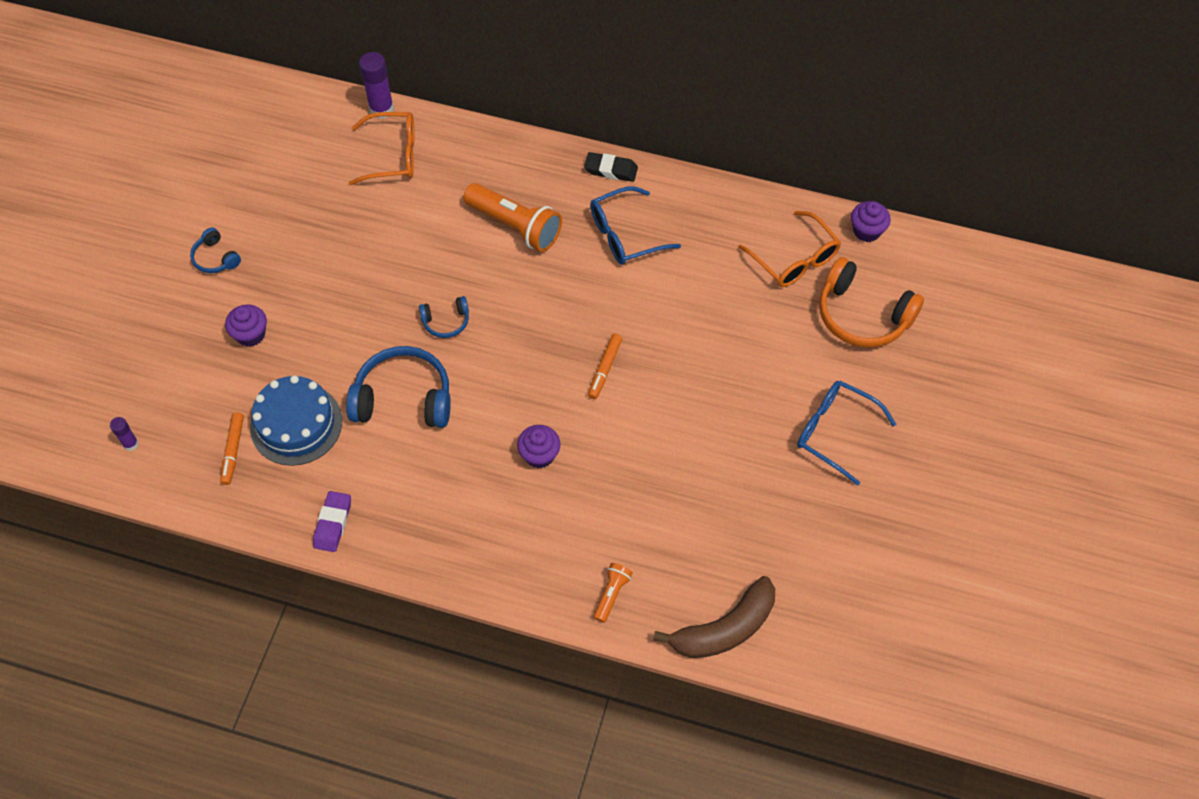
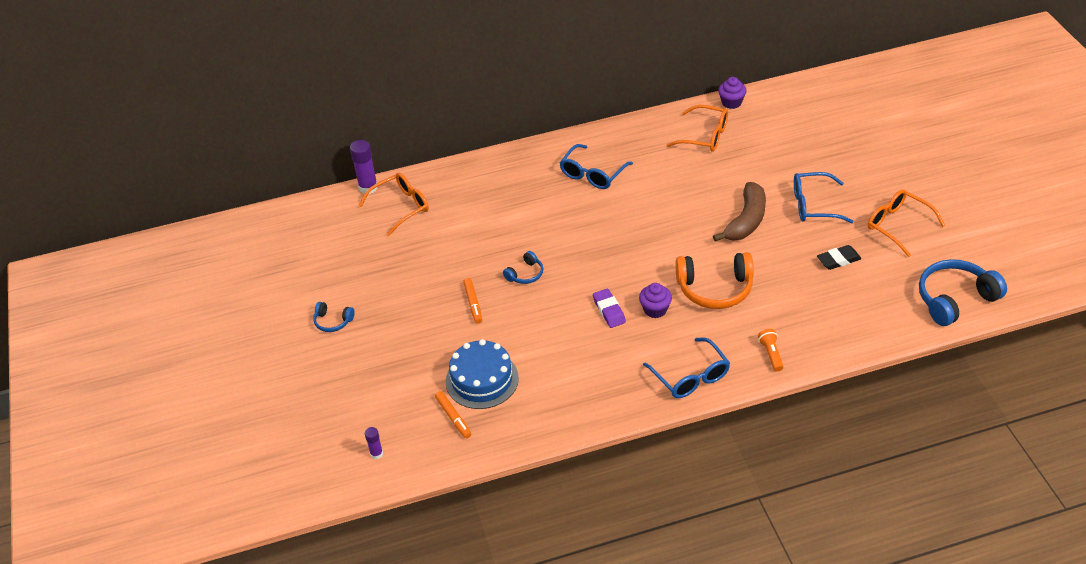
camera: 30 degrees left, 15 degrees down
purple cupcake [225,304,267,347] -> none
purple eraser [313,491,351,552] -> purple eraser moved to [593,289,626,328]
blue headphones [346,346,451,428] -> blue headphones moved to [919,259,1007,326]
orange flashlight [464,183,562,252] -> none
black eraser [584,152,638,182] -> black eraser moved to [817,245,862,270]
orange marker [588,334,622,399] -> orange marker moved to [463,278,482,324]
brown banana [653,576,775,658] -> brown banana moved to [713,182,766,241]
orange headphones [819,257,924,348] -> orange headphones moved to [675,252,754,309]
none -> blue glasses [643,338,730,398]
none -> orange glasses [868,189,945,257]

